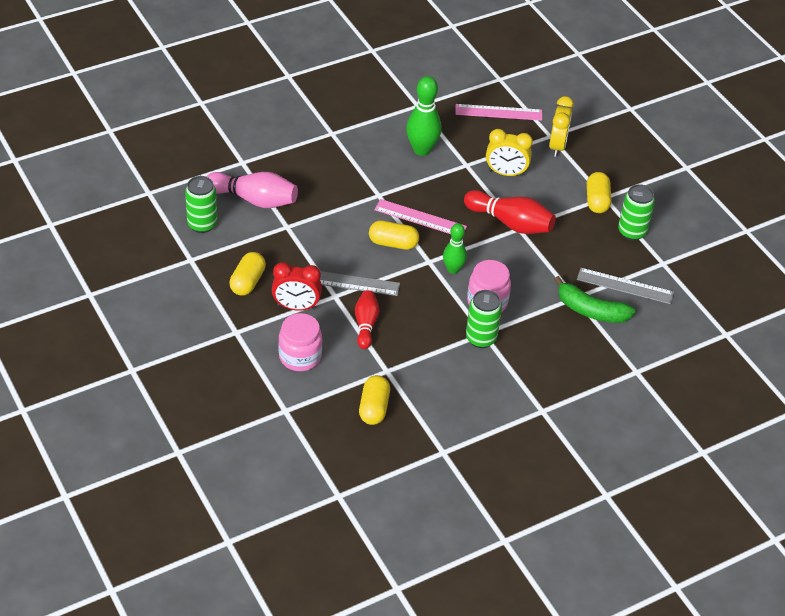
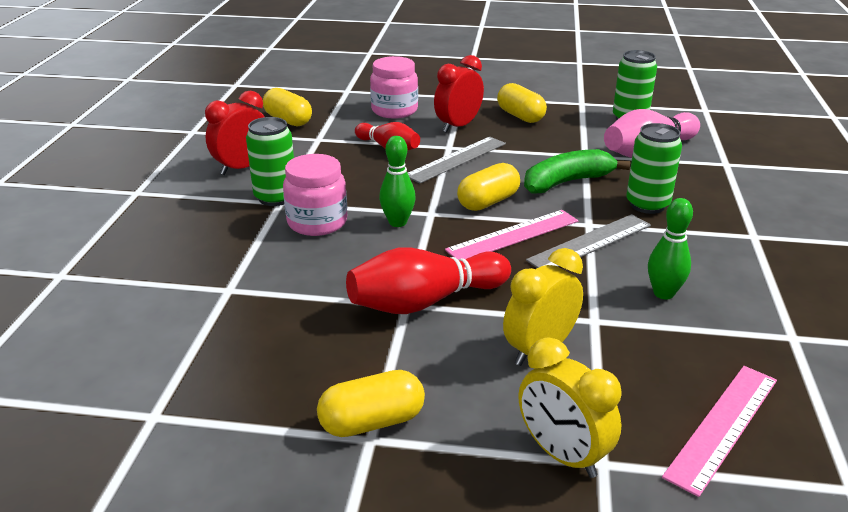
camera: 130 degrees right, 15 degrees down
green bowling pin [406,76,442,156] -> green bowling pin [648,198,693,300], size x0.64
green banana [554,276,636,323] -> green banana moved to [524,149,630,193]
grey ruler [577,268,674,304] -> grey ruler moved to [526,214,651,268]
yellow capsule [587,172,611,213] -> yellow capsule turned 60 degrees counterclockwise [317,370,425,437]
green can [618,184,655,241] -> green can moved to [626,123,682,214]
none -> red clock [205,91,264,175]

